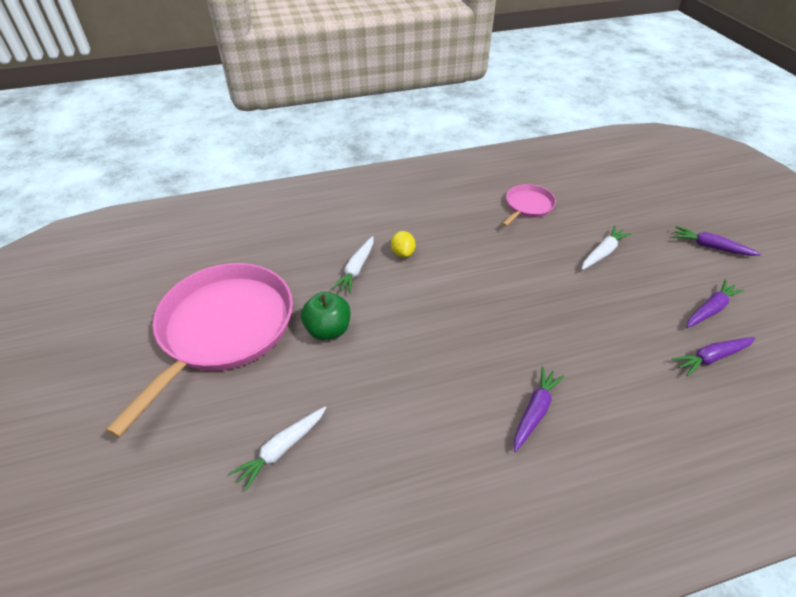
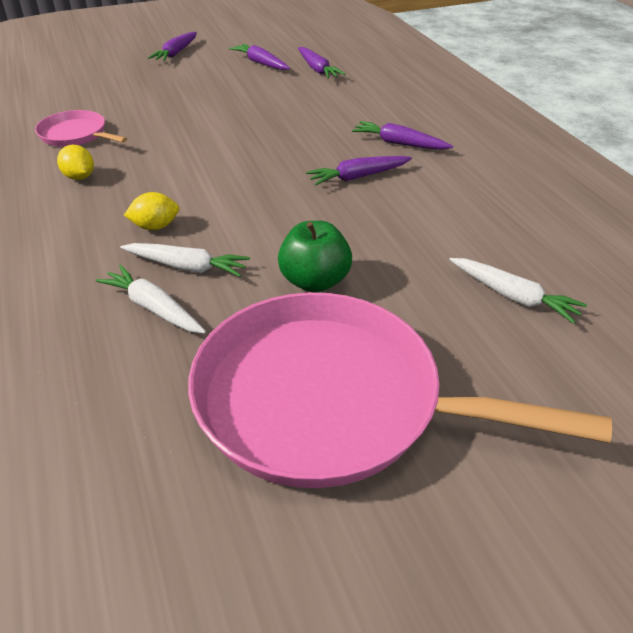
camera: 95 degrees left, 5 degrees down
white carrot [582,226,631,270] -> white carrot moved to [96,265,206,334]
none -> yellow lemon [57,145,94,180]
none -> purple carrot [306,156,412,185]

